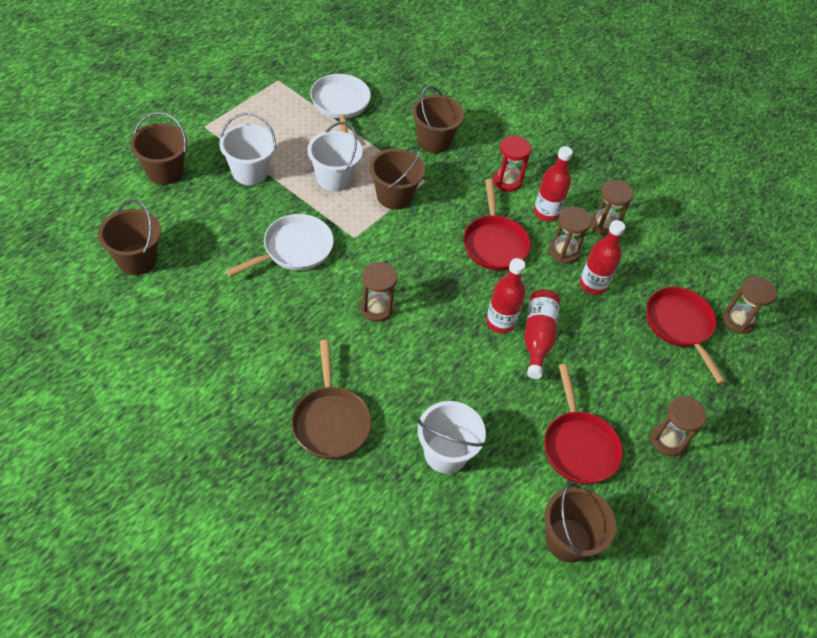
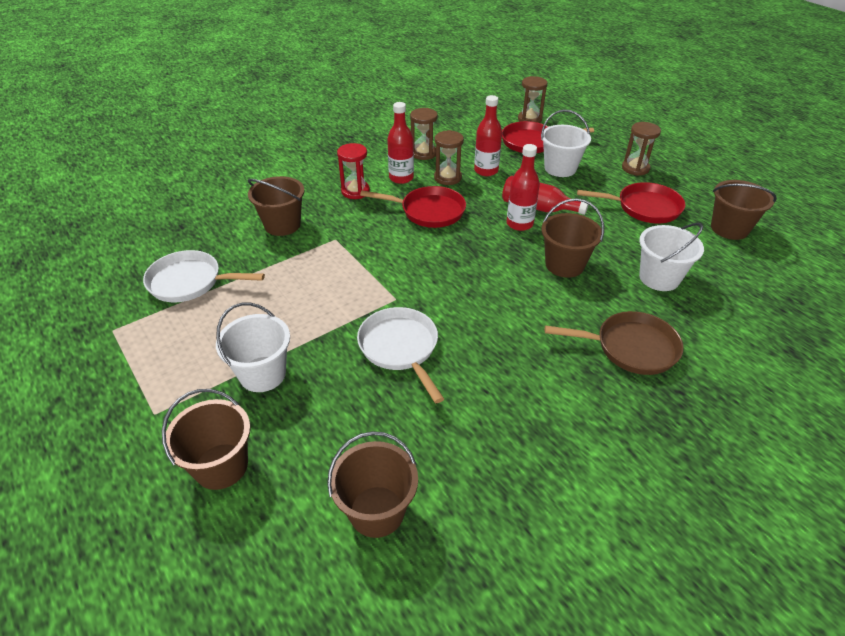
camera: 70 degrees left, 10 degrees down
white bucket [307,122,363,192] -> white bucket moved to [541,109,591,177]
brown hourglass [360,262,397,322] -> none
brown bucket [370,146,425,210] -> brown bucket moved to [541,198,604,278]

